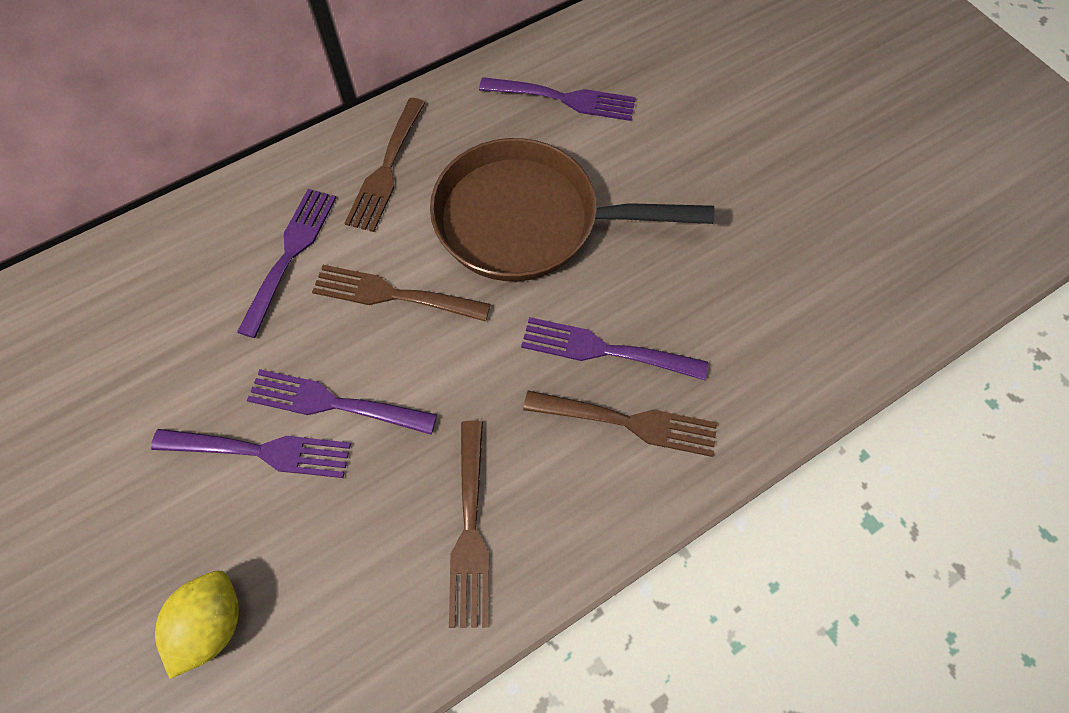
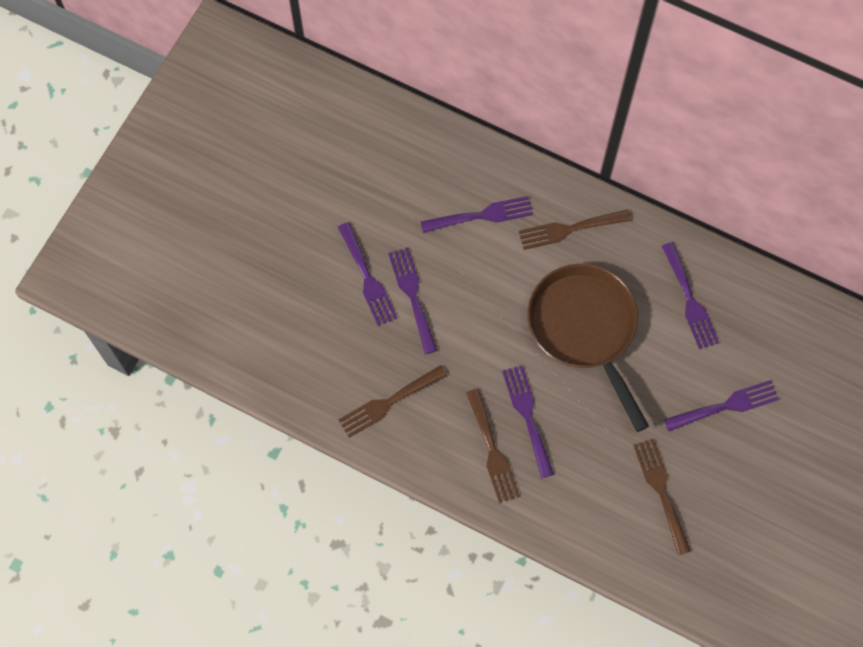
camera: 60 degrees right, 5 degrees up
yellow lemon [155,571,239,679] -> none
brown fork [312,265,490,322] -> brown fork moved to [633,438,691,555]
none -> purple fork [664,380,779,431]

